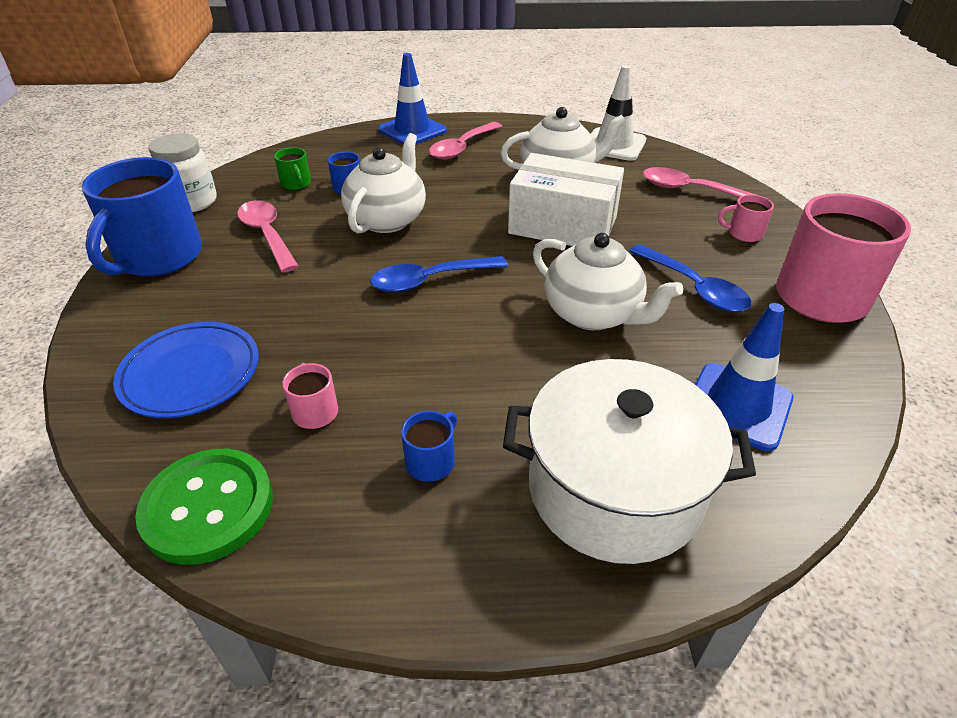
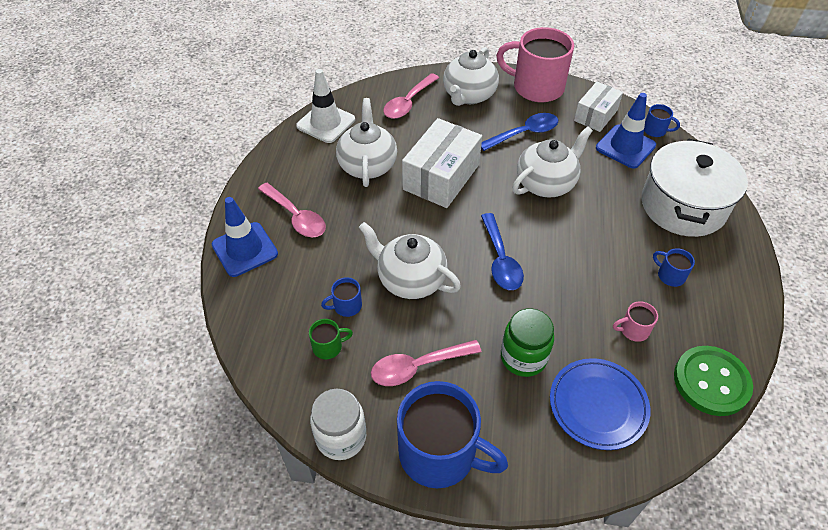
camera: 80 degrees left, 10 degrees up
pink mug [718,195,774,242] -> white teapot [443,47,499,106]
none -> green jar [501,308,554,377]
none -> white box [574,82,623,132]
none -> blue mug [644,104,680,137]

